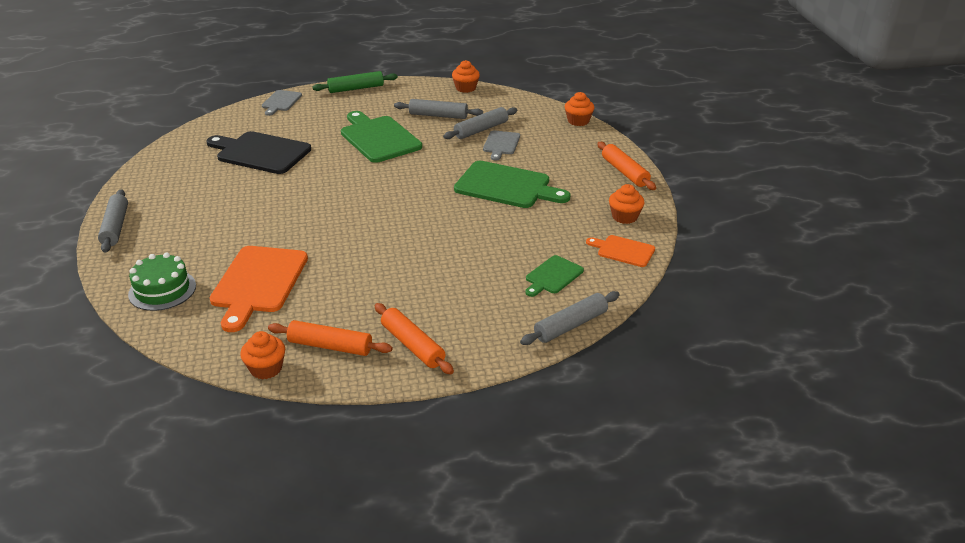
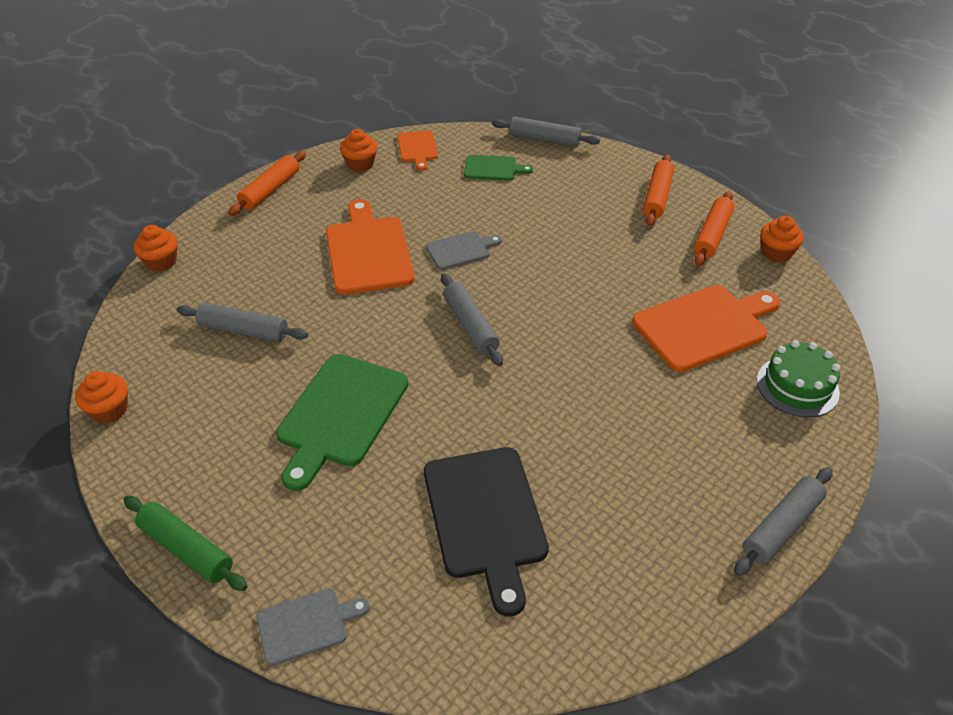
camera: 125 degrees left, 10 degrees up
orange rolling pin [268,320,392,356] -> orange rolling pin turned 45 degrees clockwise [694,191,734,266]
grey rolling pin [394,99,483,119] -> grey rolling pin moved to [441,273,503,366]
green cutting board [454,161,571,208] -> orange cutting board [326,199,415,295]
grey cutting board [483,130,520,160] -> grey cutting board moved to [426,231,502,270]

